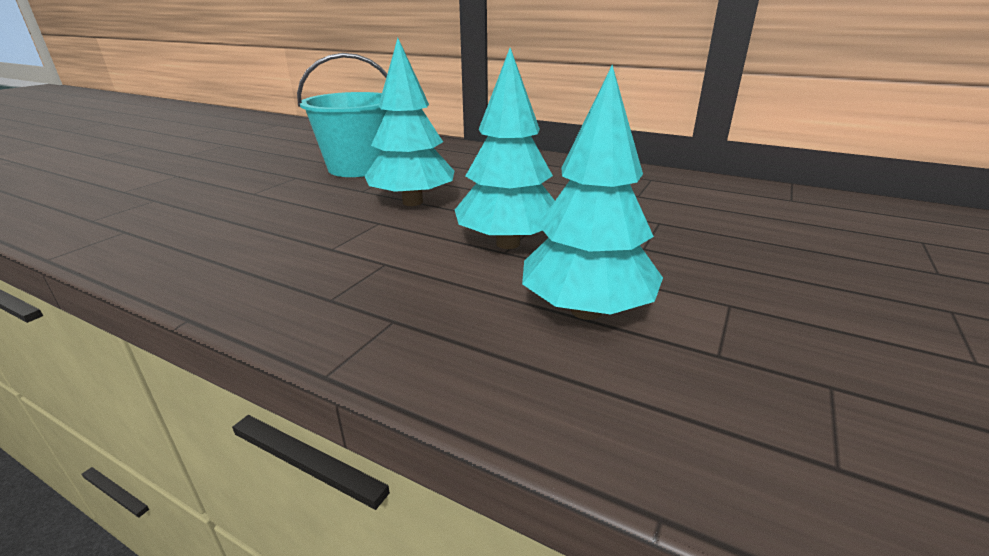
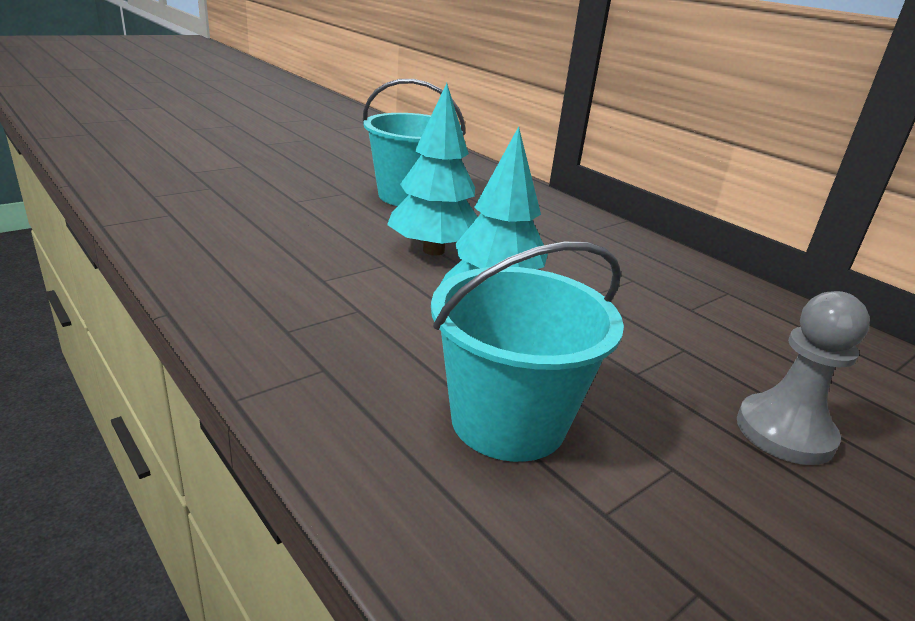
camera: 20 degrees right, 0 degrees up
turquoise tree [522,65,663,320] -> turquoise bucket [431,242,624,462]
none -> grey pawn [737,291,870,465]

